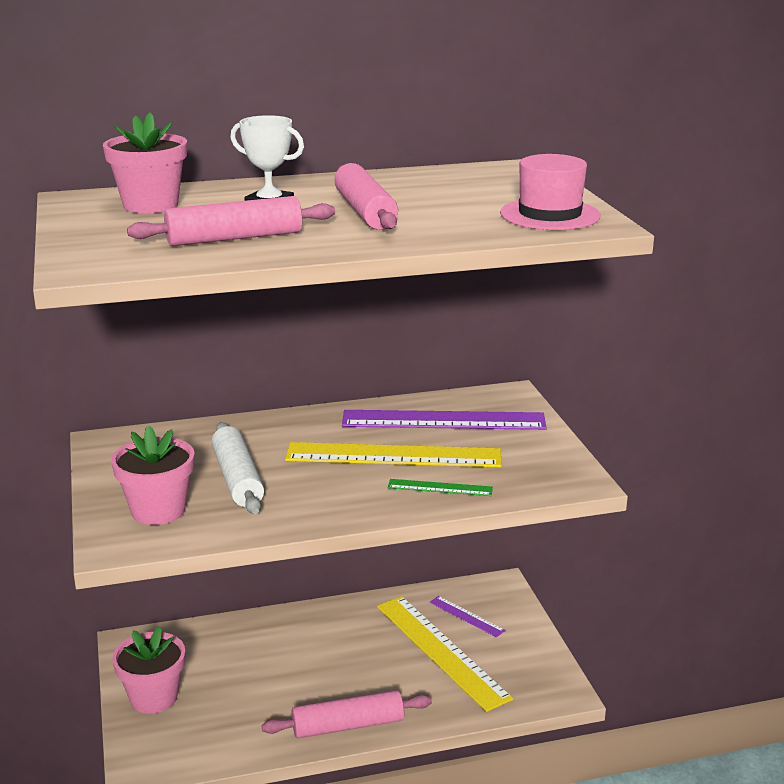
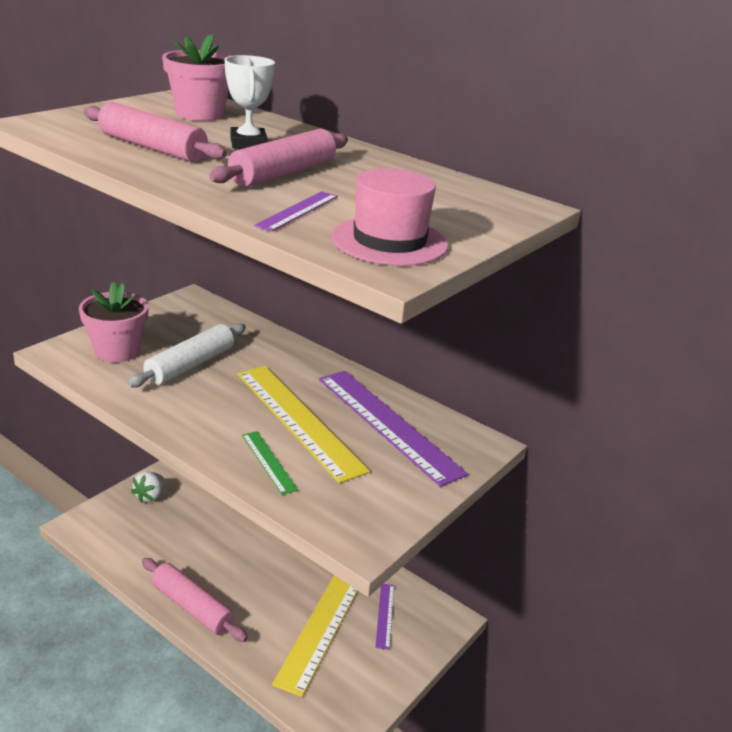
camera: 50 degrees right, 5 degrees up
pink flower pot [112,627,185,714] -> white strawberry [131,471,164,503]
none -> purple ruler [254,191,338,231]

